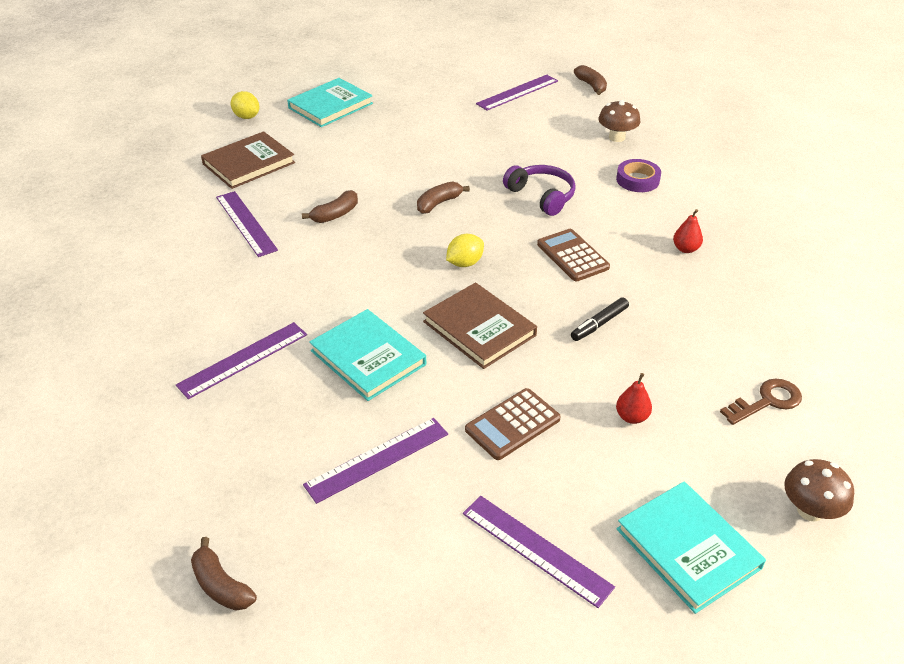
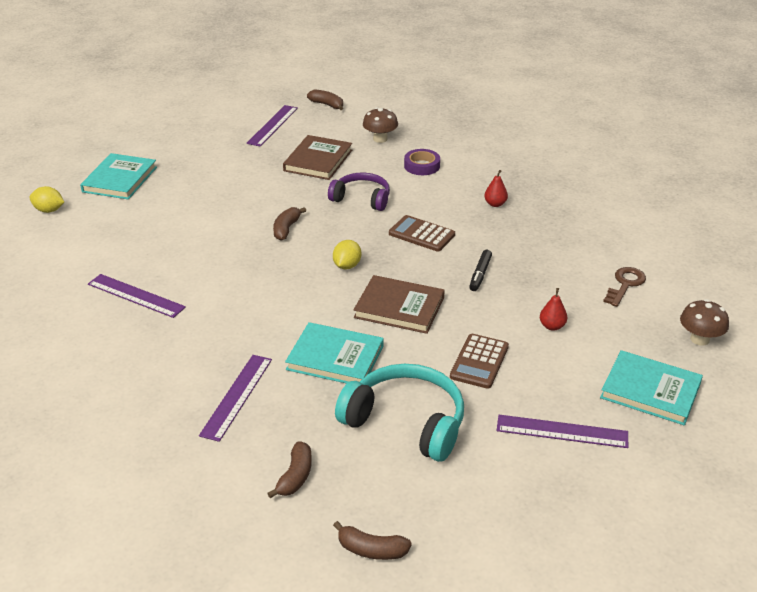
camera: 30 degrees left, 5 degrees down
brown book [201,131,295,189] -> brown book moved to [283,135,352,180]
brown banana [302,190,358,223] -> brown banana moved to [267,442,312,498]
purple ruler [303,418,448,504] -> turquoise headphones [335,364,464,462]

